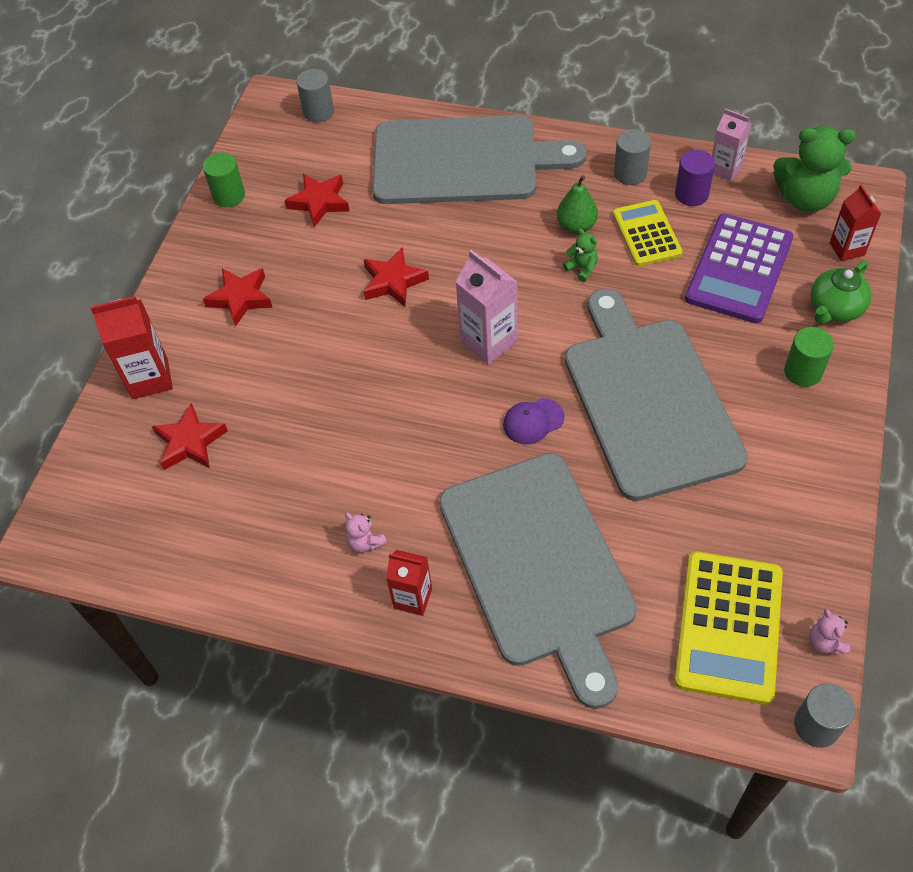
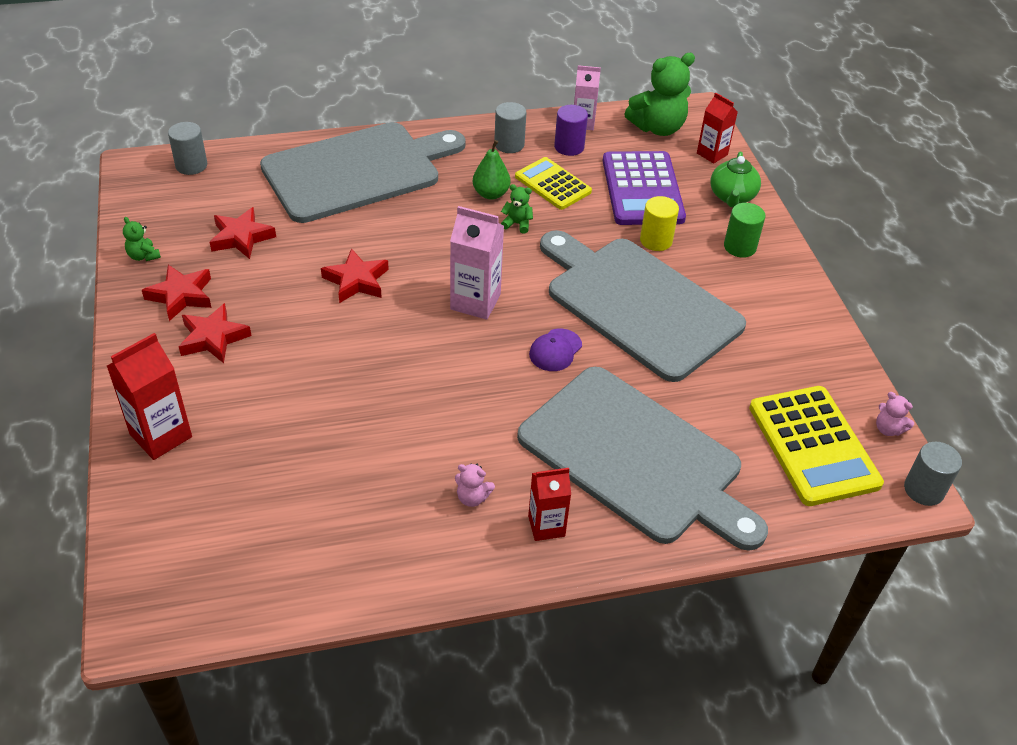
camera: 35 degrees left, 10 degrees down
red star [152,403,228,470] -> red star moved to [142,265,211,321]
green cylinder [203,152,245,207] -> green teddy bear [123,217,161,261]
none -> yellow cylinder [640,196,679,251]

